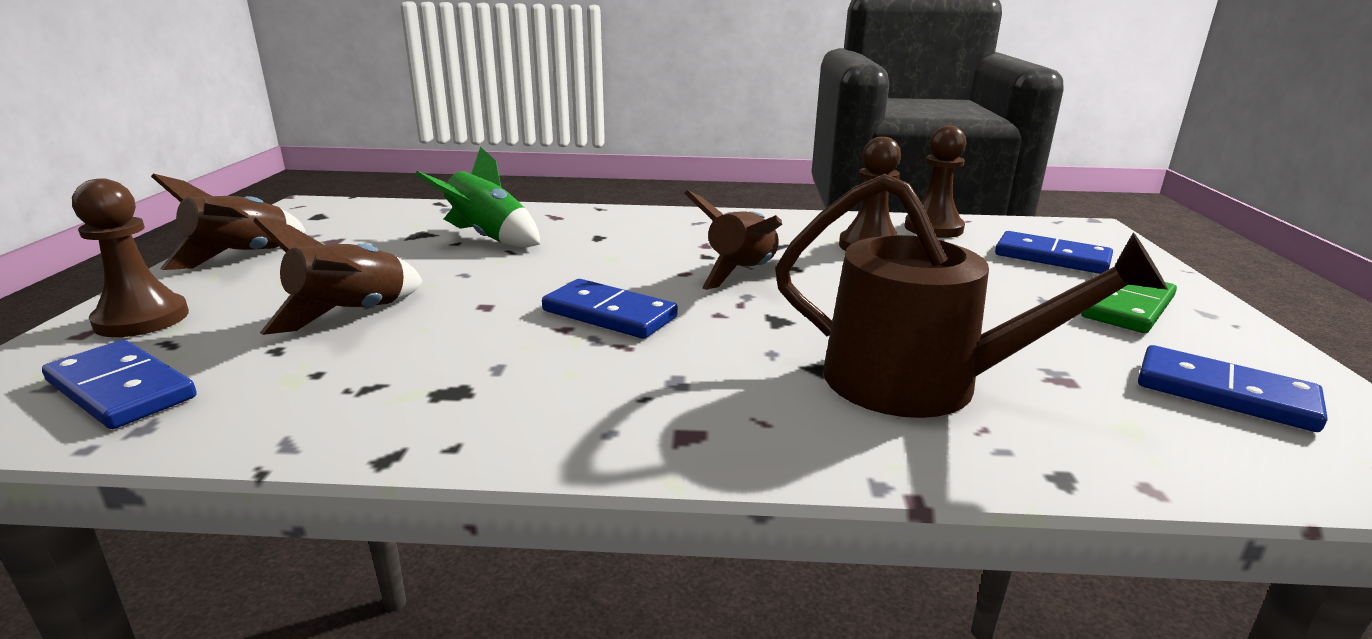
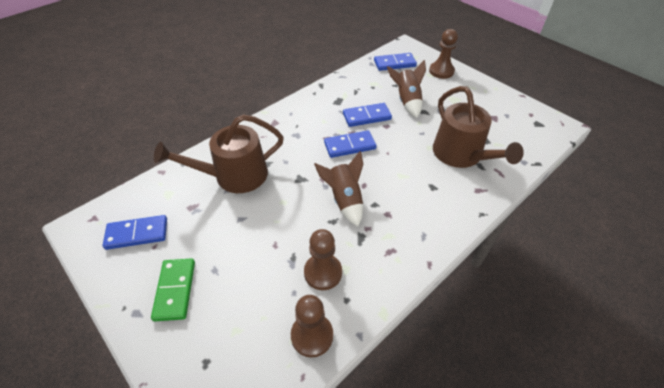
camera: 135 degrees right, 25 degrees up
brown rocket [151,174,306,270] -> none
green rocket [415,147,540,247] -> brown watering can [433,86,524,168]
blue domino [995,231,1113,274] -> blue domino moved to [343,103,392,127]

